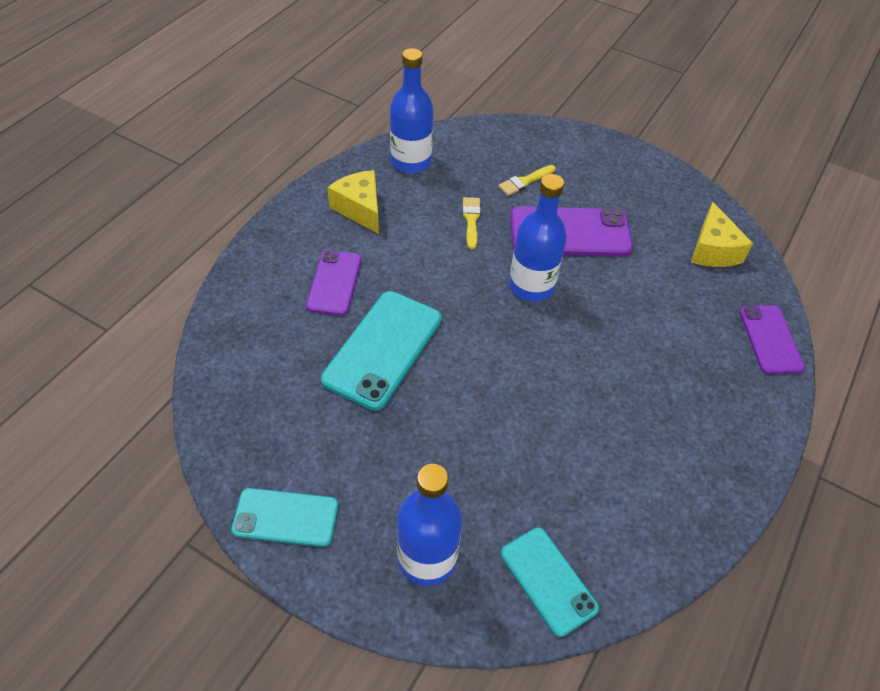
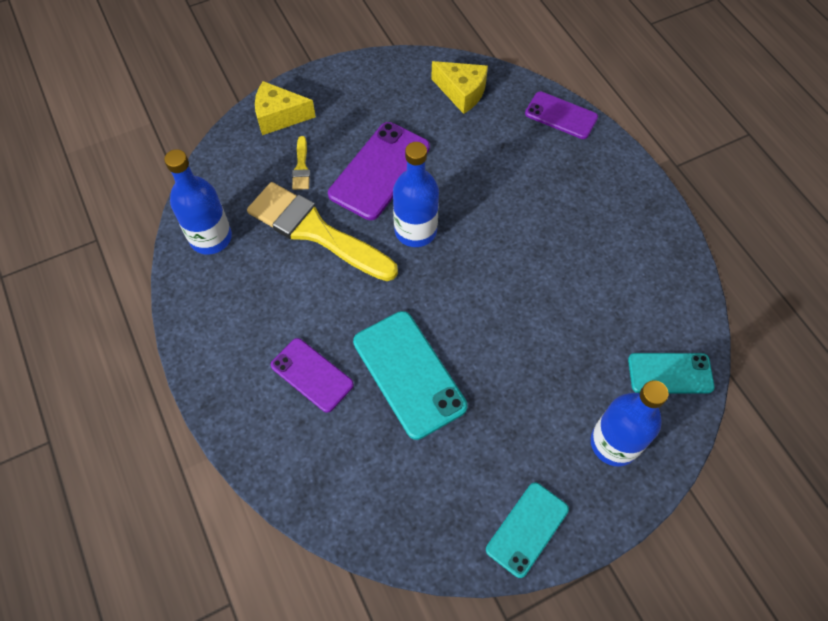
camera: 55 degrees left, 10 degrees up
yellow cheese [327,170,379,234] -> yellow cheese moved to [255,81,316,135]
yellow brush [462,197,481,249] -> yellow brush [247,182,398,281], size x2.44

